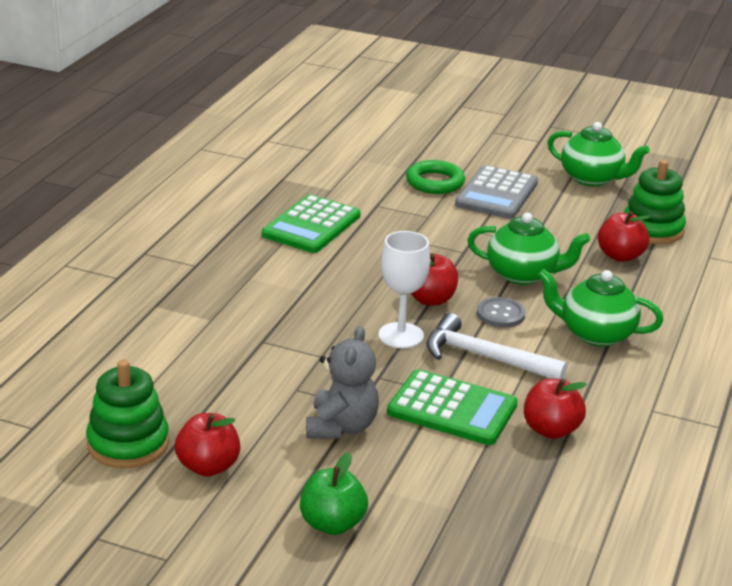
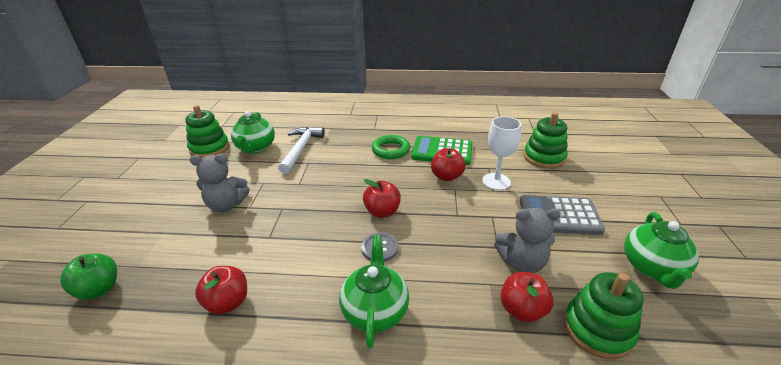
camera: 75 degrees right, 5 degrees up
red apple [175,413,240,477] -> red apple moved to [431,148,465,181]
green apple [300,452,368,535] -> green apple moved to [60,253,117,300]
white goblet [379,231,430,348] -> white goblet moved to [482,116,521,190]
green calculator [387,369,518,445] -> none
green ring [406,160,465,194] -> green ring moved to [372,135,410,159]
white hammer [426,313,567,379] -> white hammer moved to [278,127,325,174]
green teapot [467,213,590,285] -> green teapot moved to [231,111,275,154]
none -> grey teddy bear [494,208,561,273]
none -> green stacking toy [524,112,568,169]

